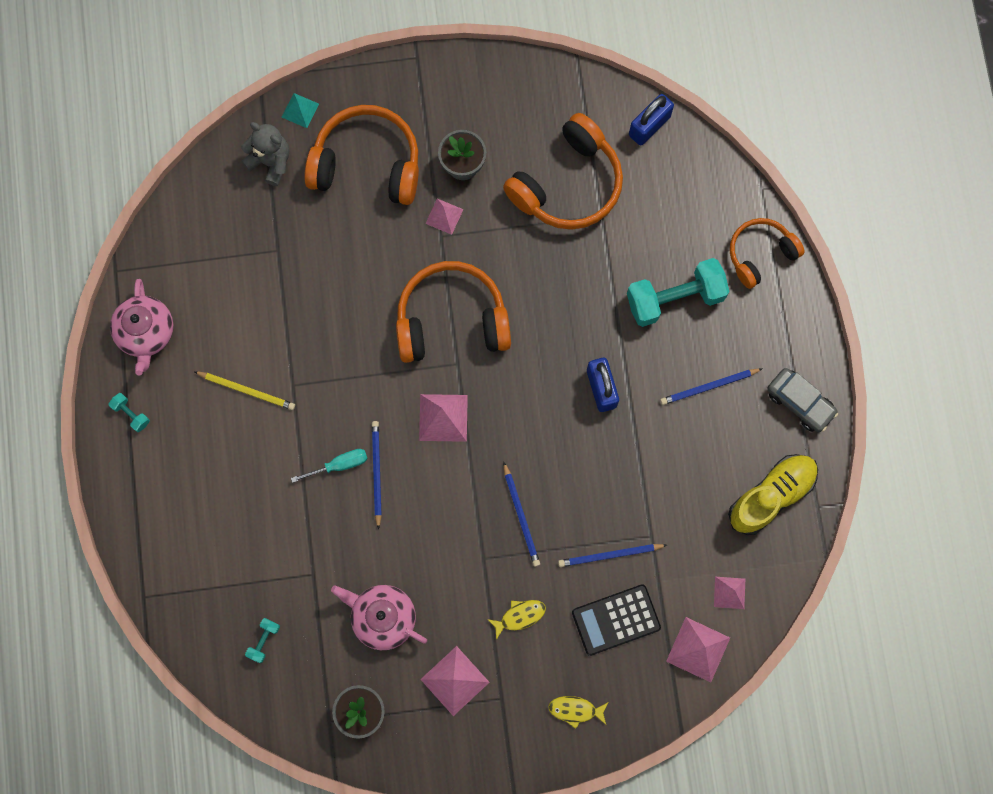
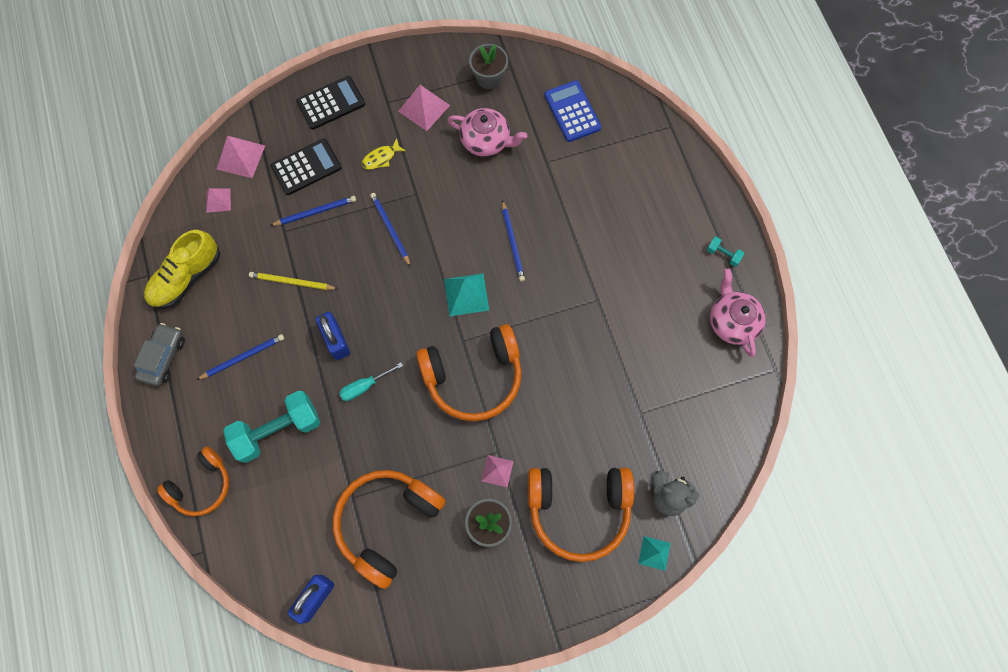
camera: 170 degrees right, 5 degrees down
yellow pencil [194,371,295,410] -> yellow pencil moved to [249,272,338,290]
turquoise dumbbell [245,618,280,663] -> blue calculator [544,80,601,142]
turquoise screwdriver [291,449,368,483] -> turquoise screwdriver moved to [339,362,403,401]
pink pyramid [419,394,468,442] -> turquoise pyramid [444,273,489,316]
yellow fish [548,696,608,729] -> black calculator [296,76,365,130]
grey car [767,368,838,432] -> grey car turned 75 degrees clockwise [134,323,185,386]

